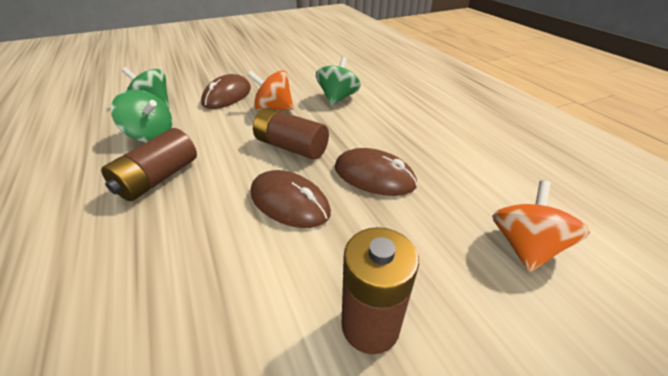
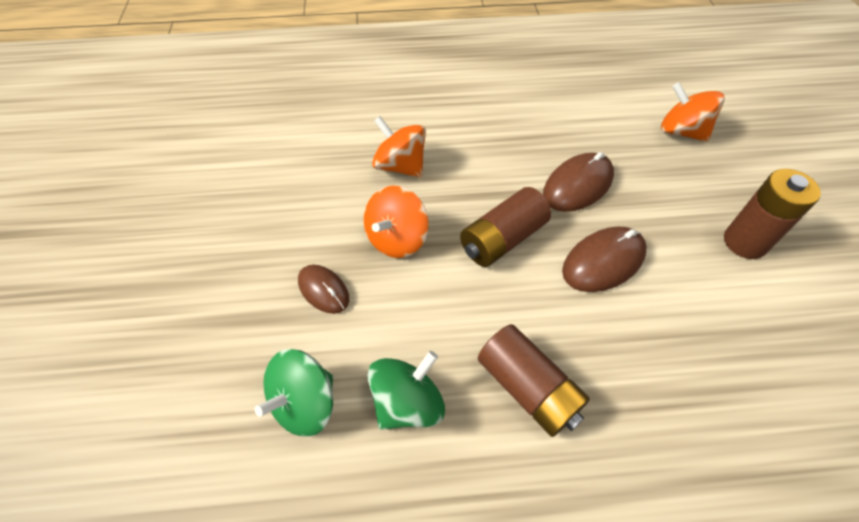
camera: 70 degrees left, 15 degrees up
brown mouse [201,74,251,109] -> brown mouse [298,265,349,314], size x0.64
green spinning top [316,57,361,106] -> orange spinning top [372,116,426,178]

